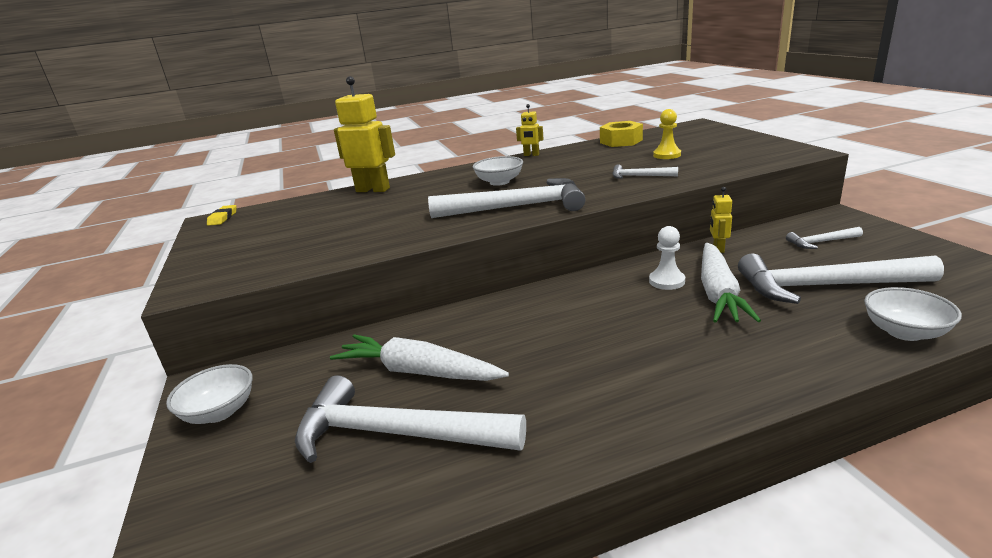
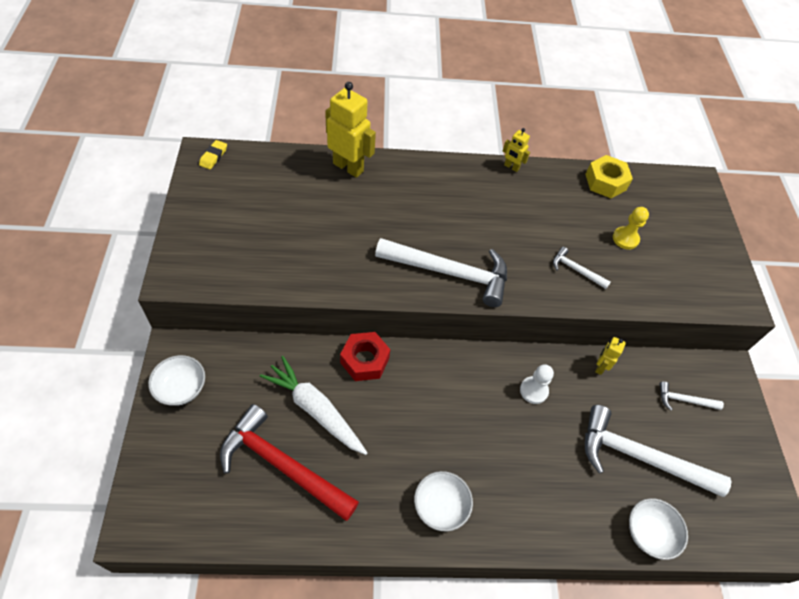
camera: 10 degrees right, 30 degrees up
white hammer [295,375,526,463] -> red hammer [220,404,359,521]
white bowl [473,156,523,186] -> white bowl moved to [414,471,473,531]
white carrot [701,243,761,323] -> none
none -> red nut [340,332,390,381]

